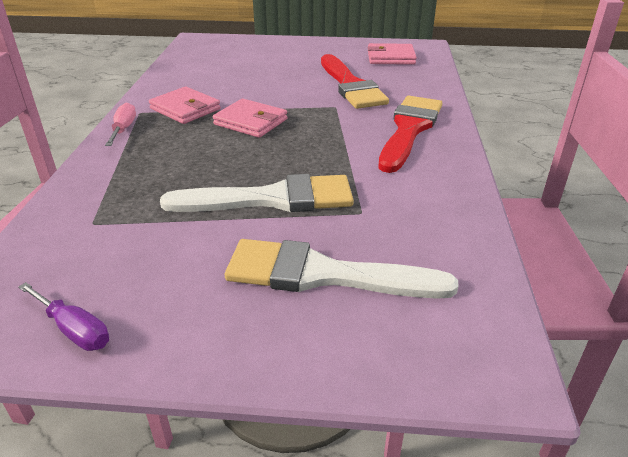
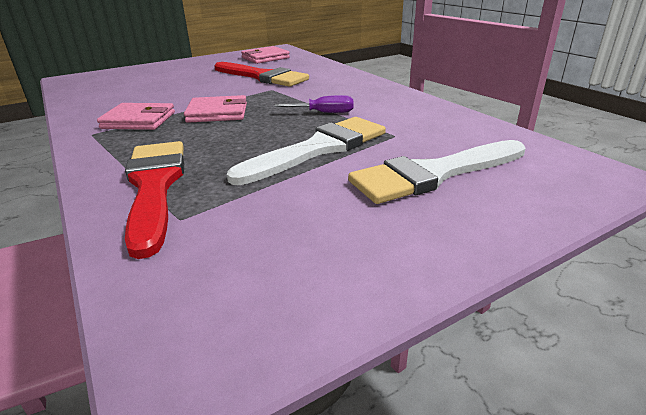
camera: 35 degrees left, 5 degrees down
purple screwdriver [18,282,109,351] -> purple screwdriver moved to [274,95,353,113]
pink screwdriver [105,102,136,146] -> none
red brush [378,96,442,173] -> red brush moved to [125,141,184,259]

